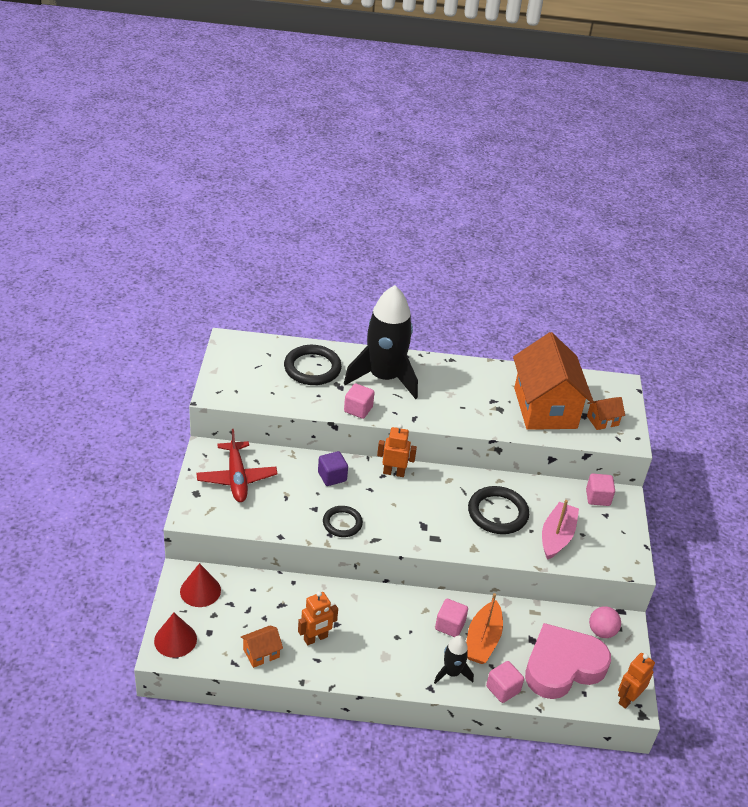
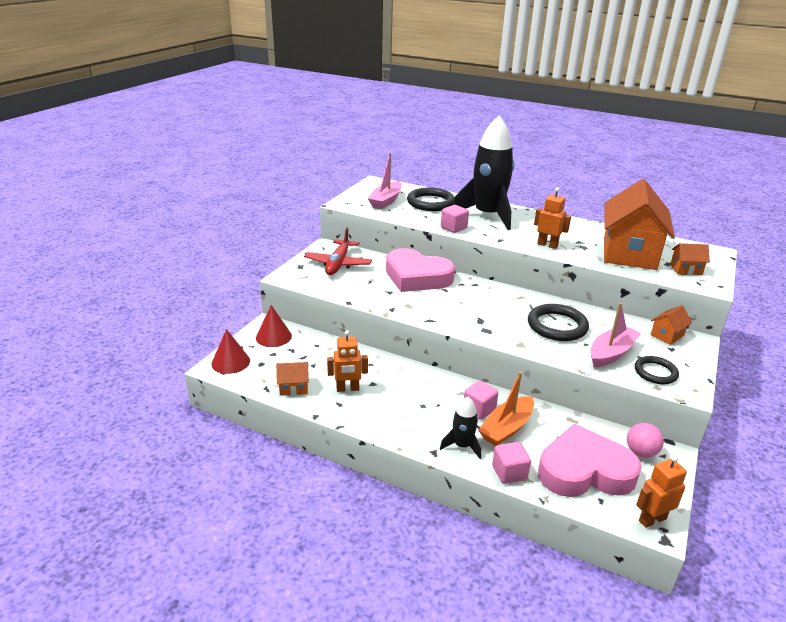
camera: 25 degrees right, 10 degrees down
purple cube [318,451,348,486] -> pink heart [386,248,455,292]
black ring [323,506,363,537] -> black ring moved to [635,356,679,384]
orange robot [377,424,417,477] -> orange robot moved to [534,187,571,249]
pink cube [586,474,615,506] -> orange house [651,305,692,345]
none -> pink boat [368,153,402,209]

